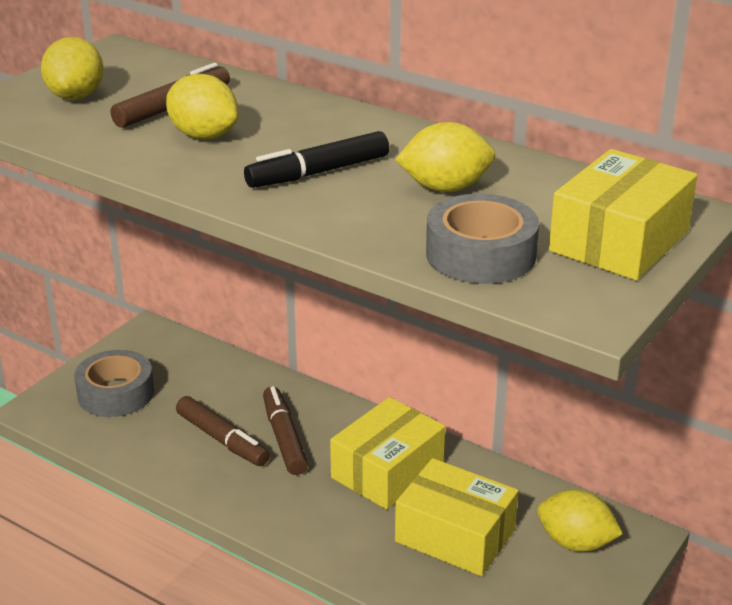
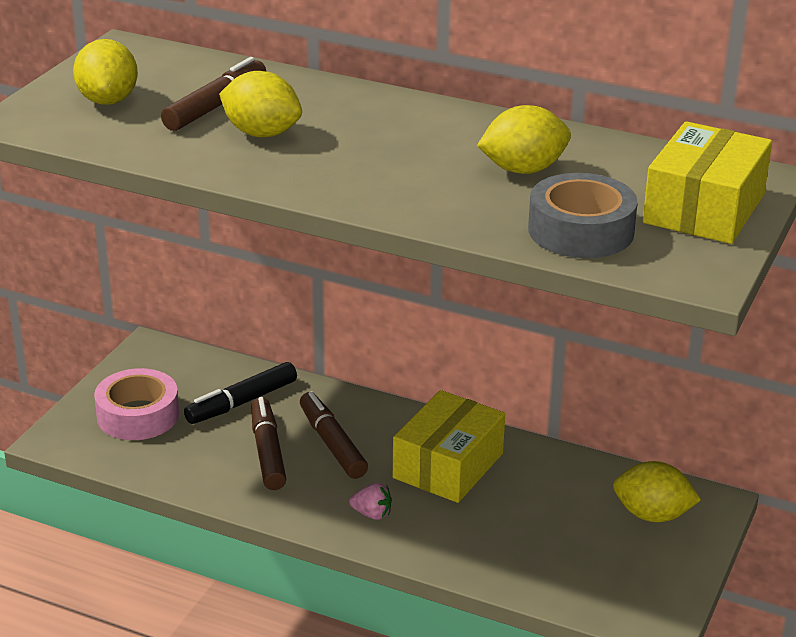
camera: 10 degrees left, 0 degrees up
grey tape [74,350,154,417] -> pink tape [94,368,179,440]
brown marker [176,396,270,466] -> brown marker turned 135 degrees counterclockwise [251,397,286,490]
black marker [244,131,389,188] -> black marker moved to [184,362,297,424]
yellow box [395,458,518,576] -> none
none -> pink strawberry [349,483,392,520]

